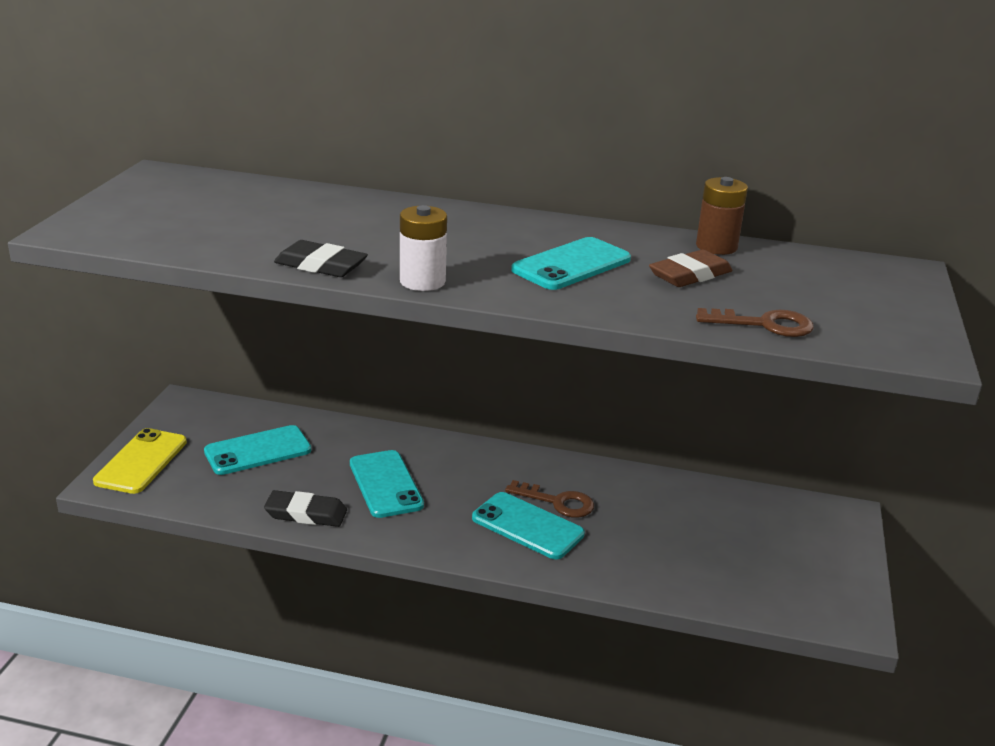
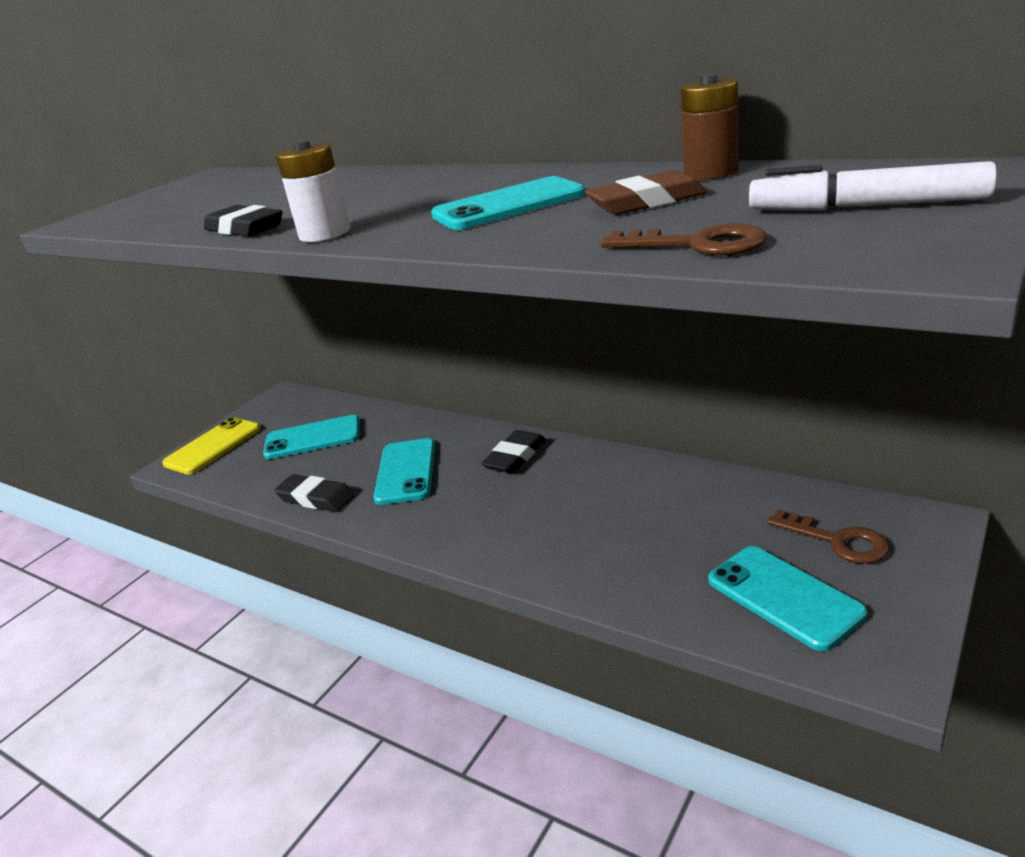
camera: 25 degrees right, 0 degrees up
turquoise phone [472,492,585,559] -> turquoise phone moved to [708,546,867,651]
brown key [505,480,594,518] -> brown key moved to [767,509,890,564]
none -> black eraser [481,430,546,474]
none -> white marker [749,161,997,210]

